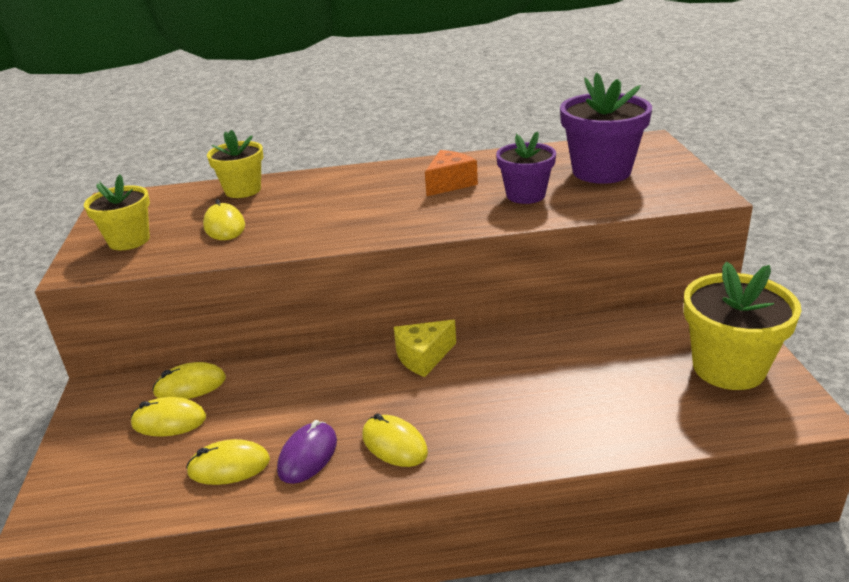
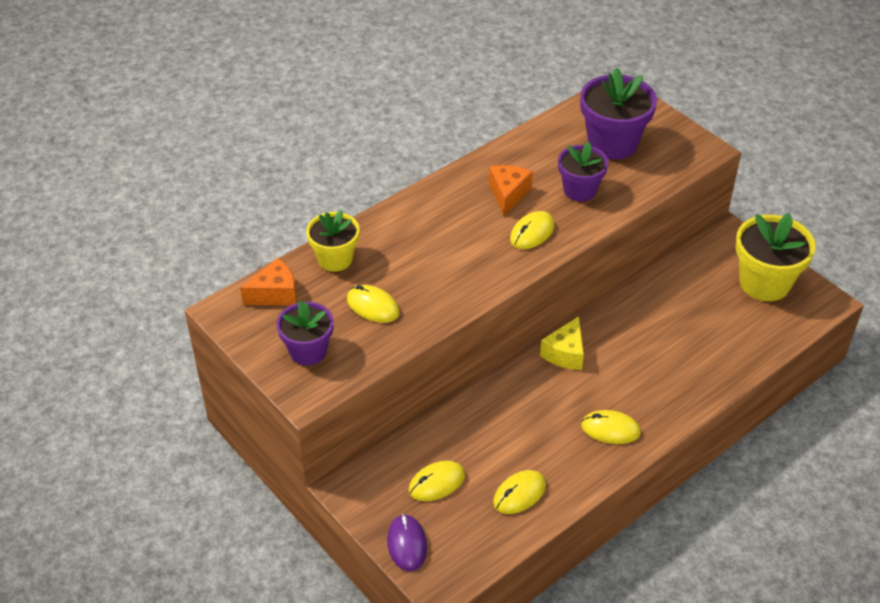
camera: 35 degrees left, 15 degrees up
yellow flower pot [84,174,150,250] -> purple flower pot [277,300,334,366]
yellow mouse [152,362,226,399] -> yellow mouse moved to [510,211,555,249]
purple mouse [277,420,337,484] -> purple mouse moved to [387,514,427,571]
none -> orange cheese [240,258,296,305]

